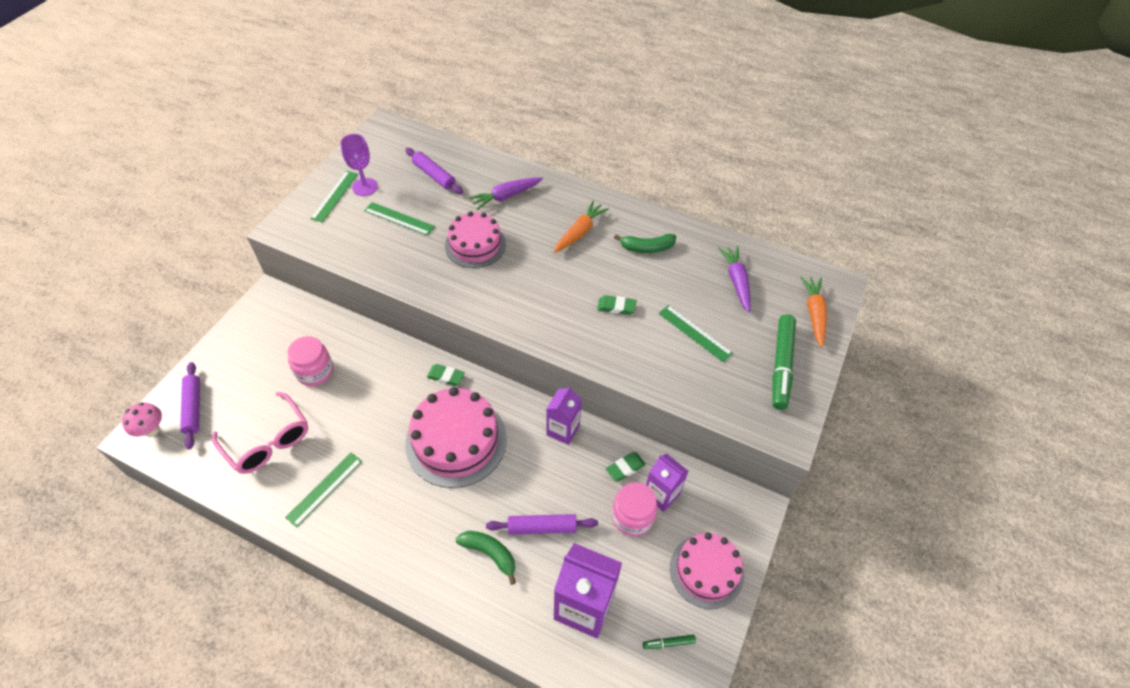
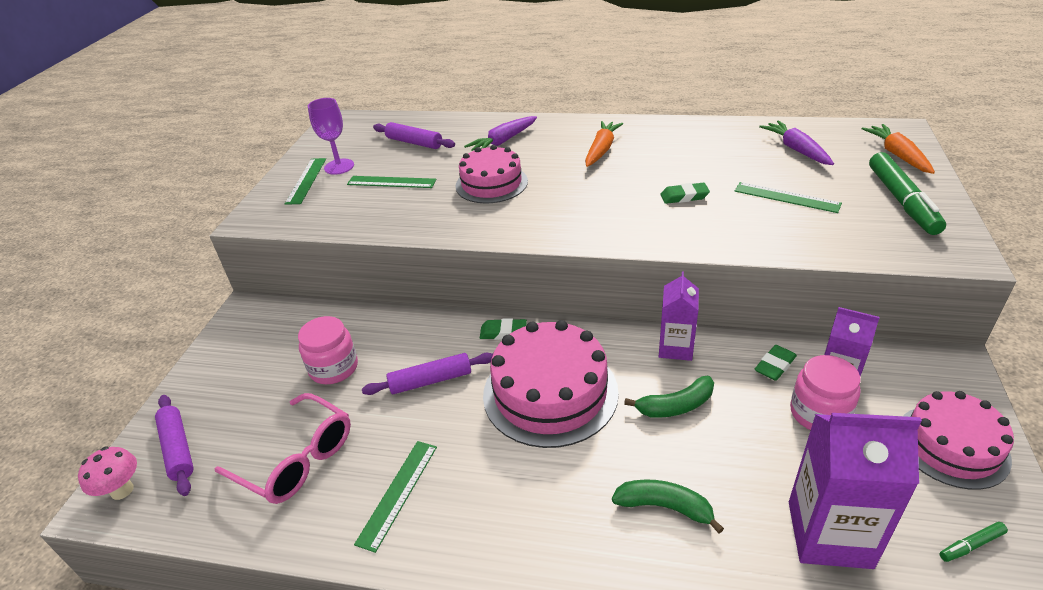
camera: 10 degrees left, 15 degrees down
purple rolling pin [486,514,598,535] -> purple rolling pin moved to [362,353,493,395]
green banana [614,234,676,253] -> green banana moved to [624,376,714,418]

